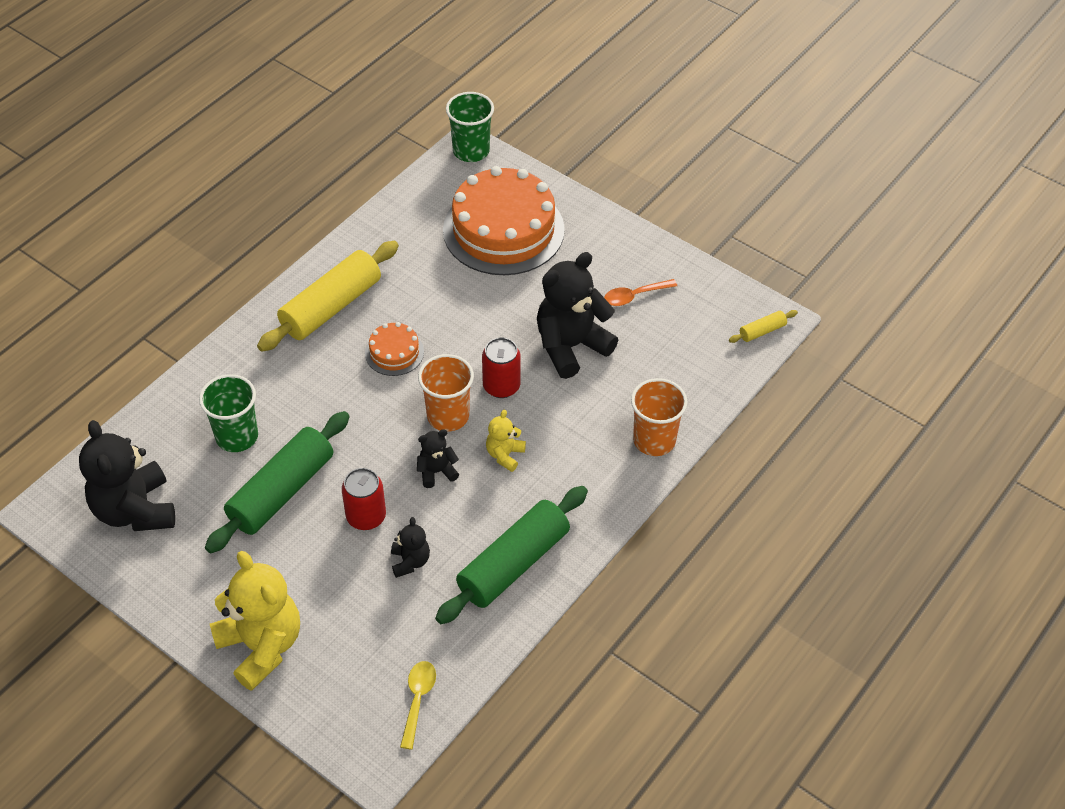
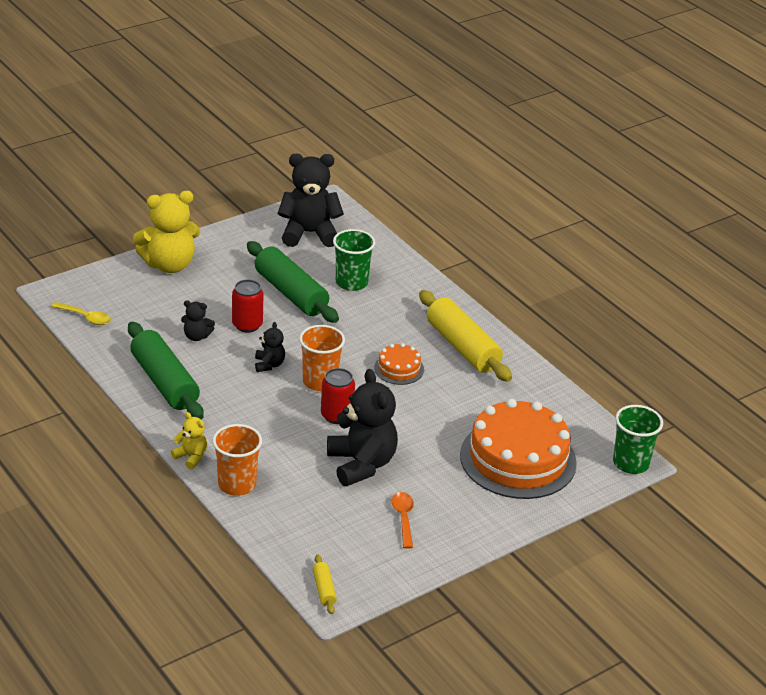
camera: 105 degrees right, 15 degrees down
yellow teddy bear [486,410,526,472] -> yellow teddy bear moved to [171,412,207,470]

